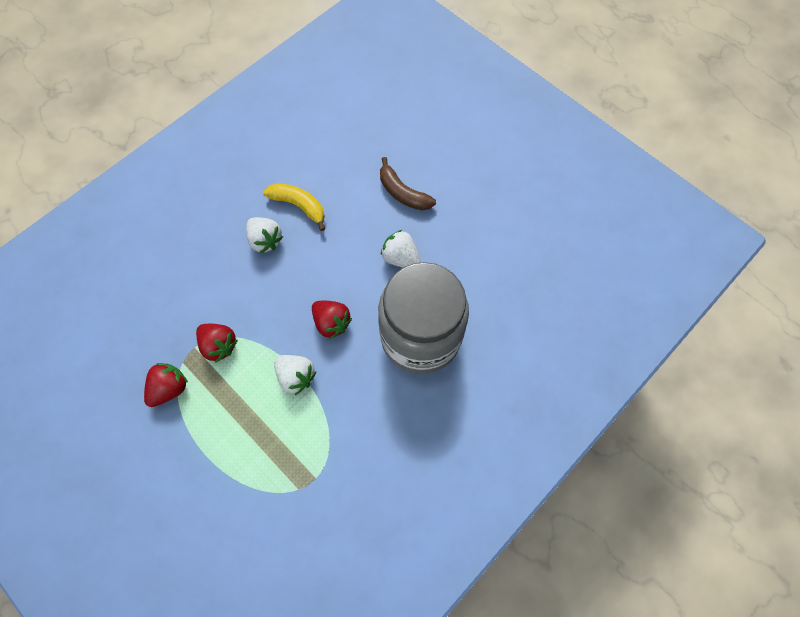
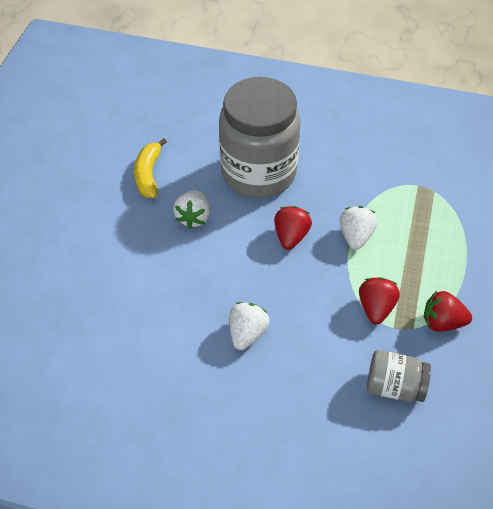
camera: 120 degrees left, 15 degrees down
yellow banana [263,183,325,231] -> yellow banana moved to [134,138,167,198]
brown banana [380,157,436,210] -> none
none -> grey jar [367,350,431,402]

